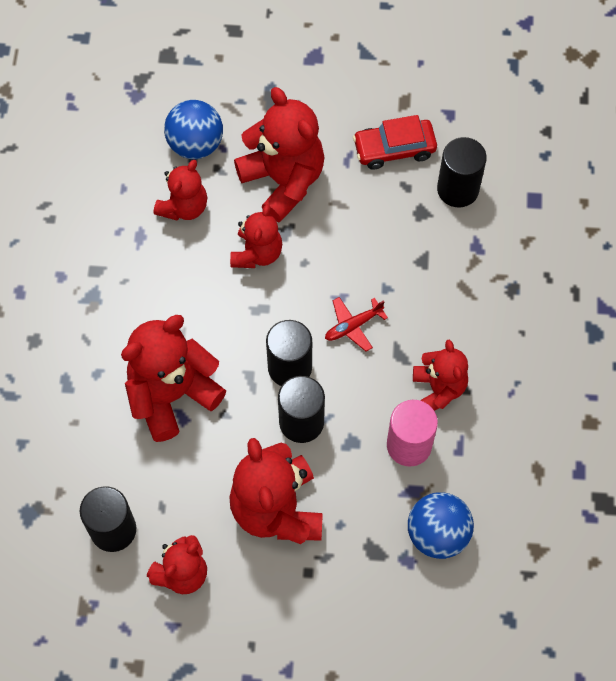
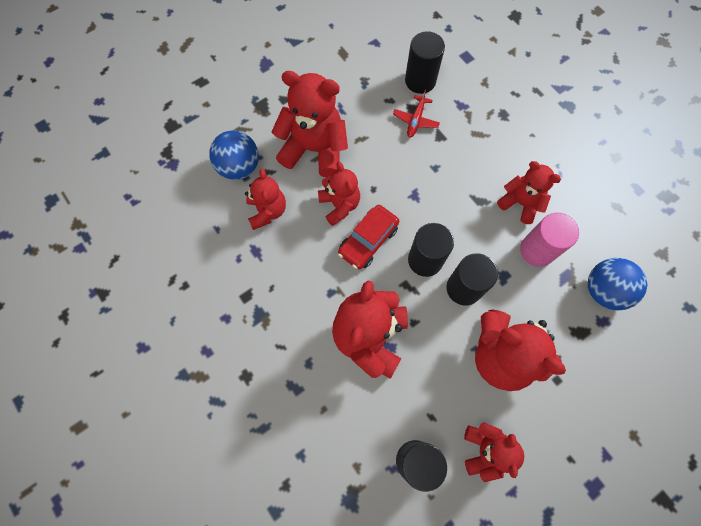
camera: 40 degrees left, 5 degrees up
red plane [325,297,388,352] -> red plane moved to [393,90,440,137]
red car [353,115,437,170] -> red car moved to [338,205,399,270]

